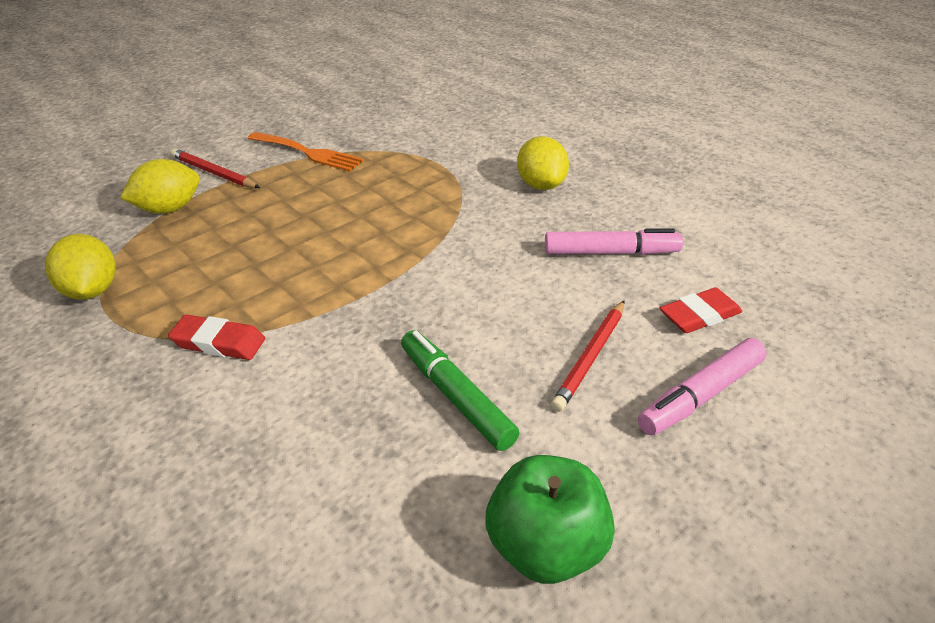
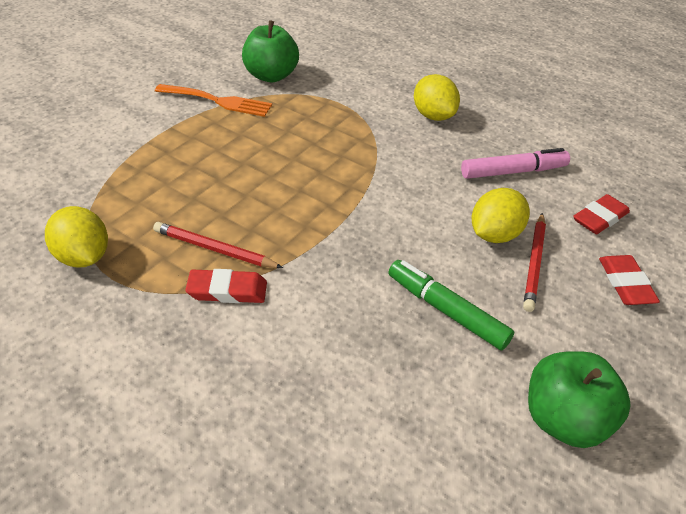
camera: 15 degrees left, 5 degrees up
yellow lemon [120,159,200,214] -> yellow lemon moved to [472,188,530,243]
red pencil [171,148,260,188] -> red pencil moved to [153,222,283,268]
pink marker [638,338,767,436] -> red eraser [599,255,660,305]
none -> green apple [242,20,299,82]

